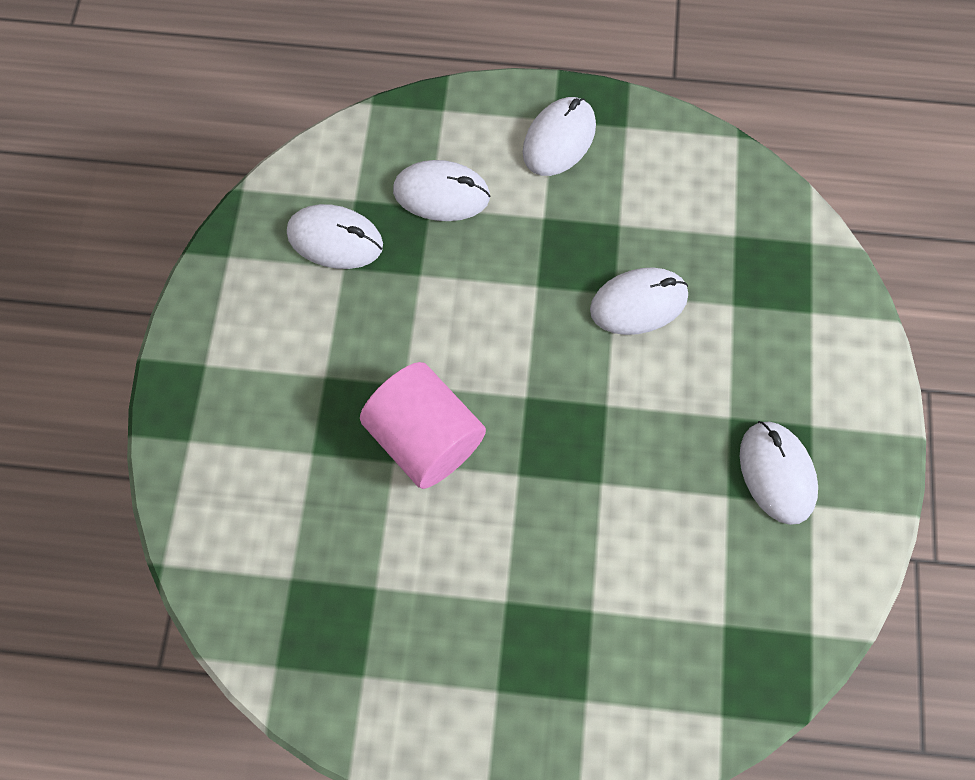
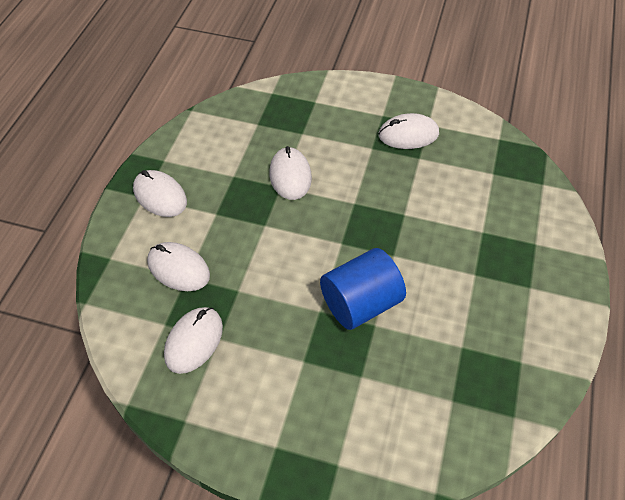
camera: 80 degrees left, 15 degrees down
pink cylinder [360,362,486,489] -> blue cylinder [320,248,406,330]
white mouse [393,160,490,221] -> white mouse turned 75 degrees counterclockwise [147,242,210,291]

